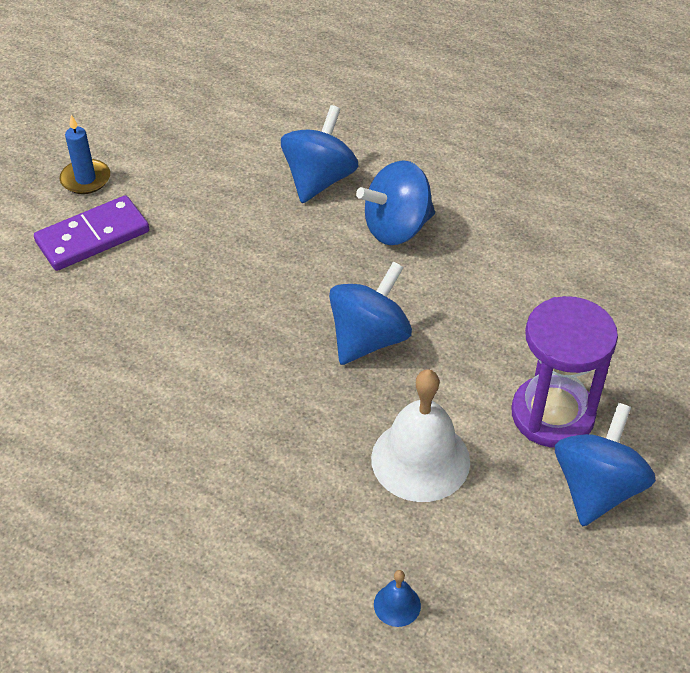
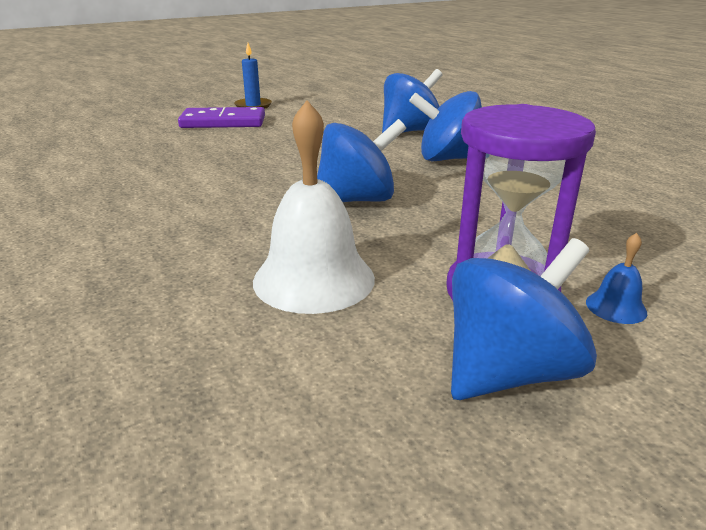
camera: 30 degrees right, 20 degrees down
blue bell [374,570,421,627] -> blue bell moved to [586,233,647,324]

